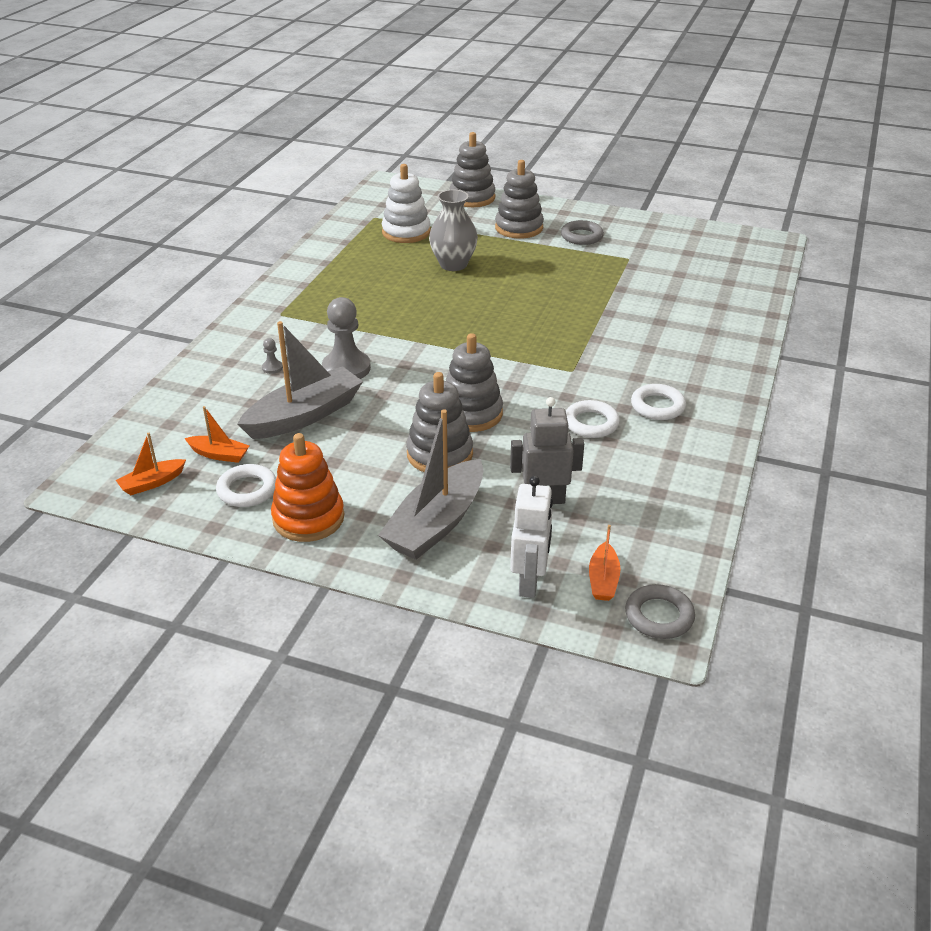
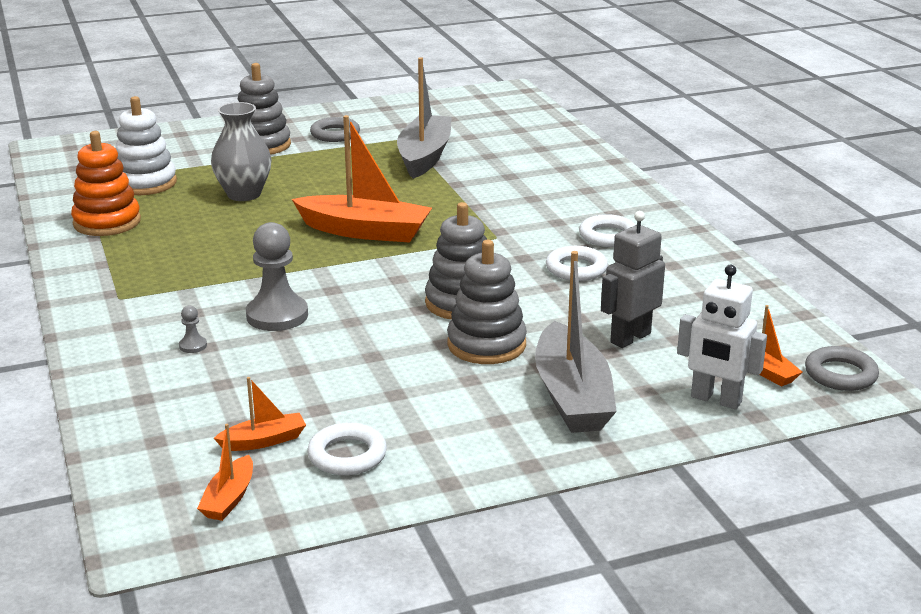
camera: 40 degrees left, 10 degrees down
grey boat [237,321,363,439] -> grey boat moved to [397,57,452,179]
orange stacking toy [271,433,344,542] -> orange stacking toy moved to [71,131,141,236]
grey stacking toy [450,132,496,207] -> none
white robot [510,476,553,598] -> white robot turned 150 degrees clockwise [677,265,767,409]
none -> orange boat [292,115,432,243]

